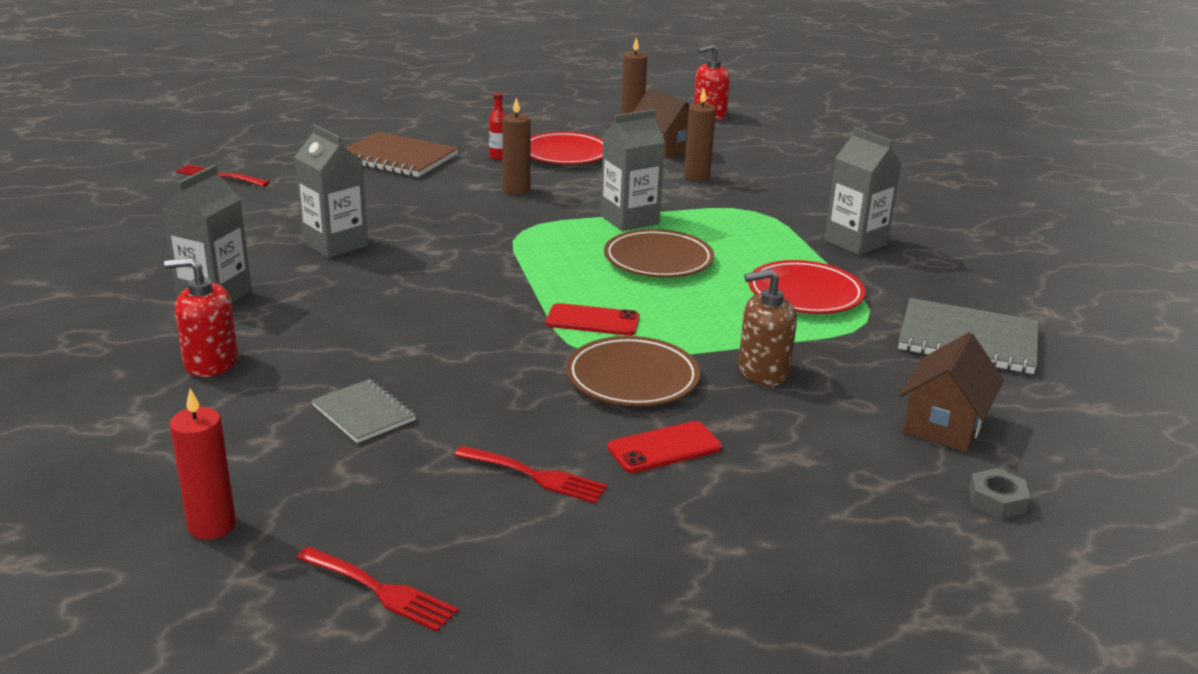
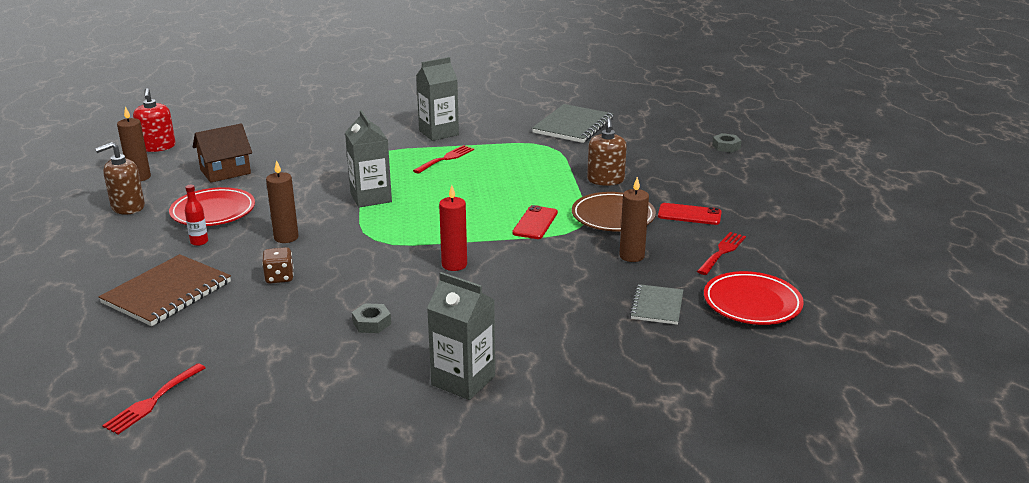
camera: 80 degrees left, 0 degrees up
red soap dispenser [164,257,238,377] -> none
red candle [170,388,236,540] -> red candle moved to [439,185,467,271]
grey carton [295,124,368,258] -> grey nut [352,303,391,333]
red fork [296,546,458,632] -> red fork moved to [413,145,474,174]
grey notebook [312,379,416,443] -> grey notebook turned 45 degrees counterclockwise [630,284,683,325]
brown plate [604,229,714,278] -> none
red phone [608,421,722,473] -> red phone turned 60 degrees counterclockwise [658,203,722,225]
brown candle [684,88,716,181] -> brown candle moved to [619,177,649,262]
red plate [748,260,865,314] -> red plate moved to [704,271,804,325]
brown house [899,332,1004,452] -> none
none -> brown soap dispenser [95,142,145,215]
none -> brown dice [262,247,294,284]

